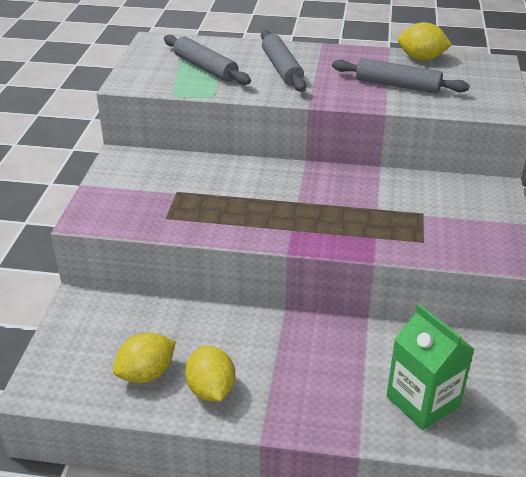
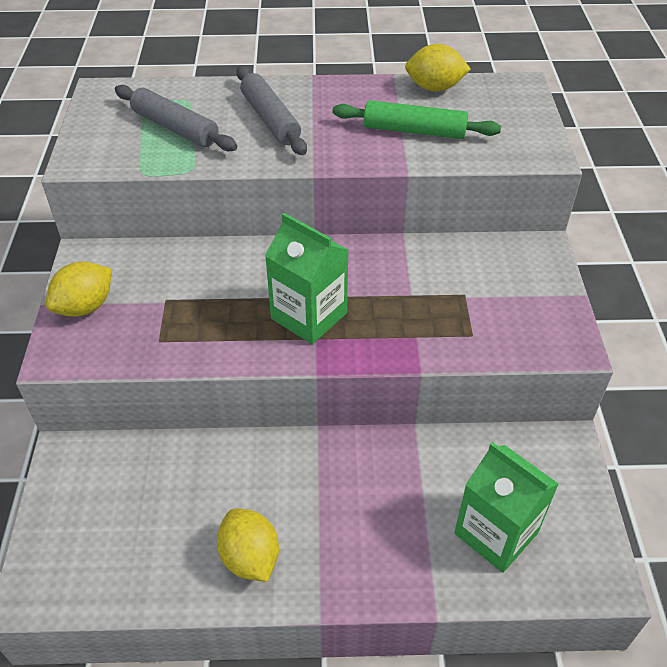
camera: 10 degrees left, 10 degrees up
yellow lemon [113,332,176,383] -> yellow lemon moved to [46,261,112,317]
grey rolling pin [332,58,470,94] -> green rolling pin [332,100,501,139]
none -> green carton [265,213,348,344]

